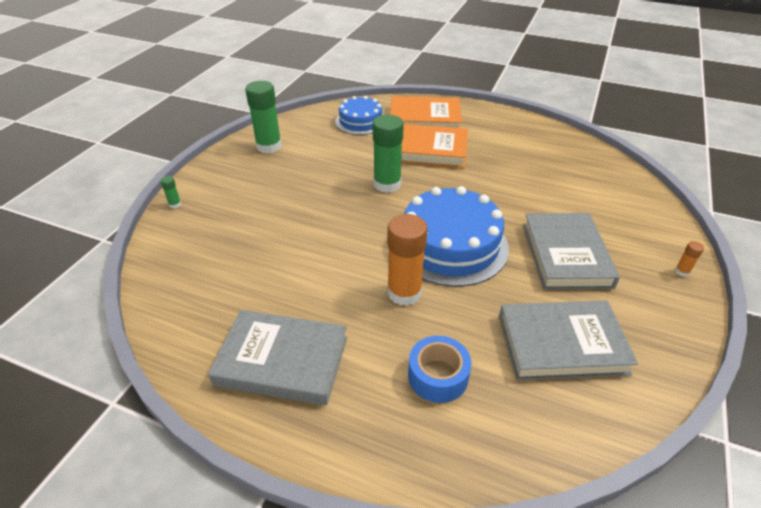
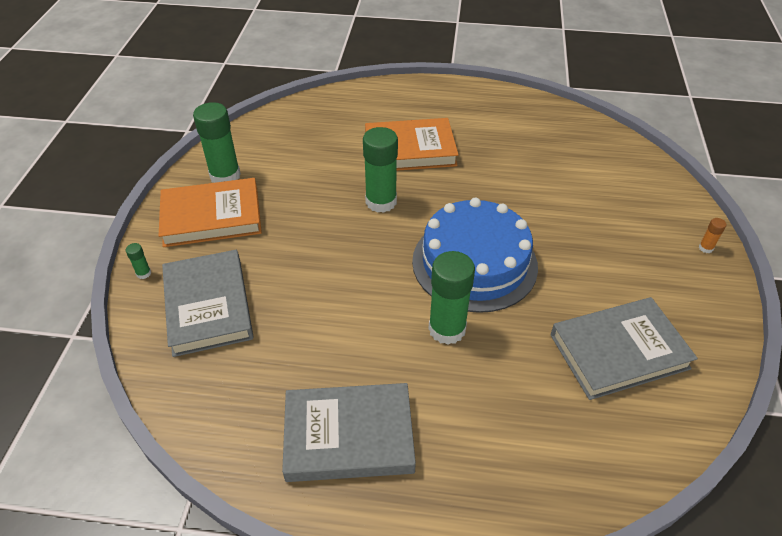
camera: 15 degrees left, 5 degrees up
blue cake [335,96,383,135] -> none
orange glue stick [387,214,428,306] -> green glue stick [428,251,475,345]
orange book [390,96,462,128] -> orange book moved to [159,178,262,247]
blue tape [408,336,471,403] -> none
grey book [523,213,620,290] -> grey book moved to [162,250,254,357]

